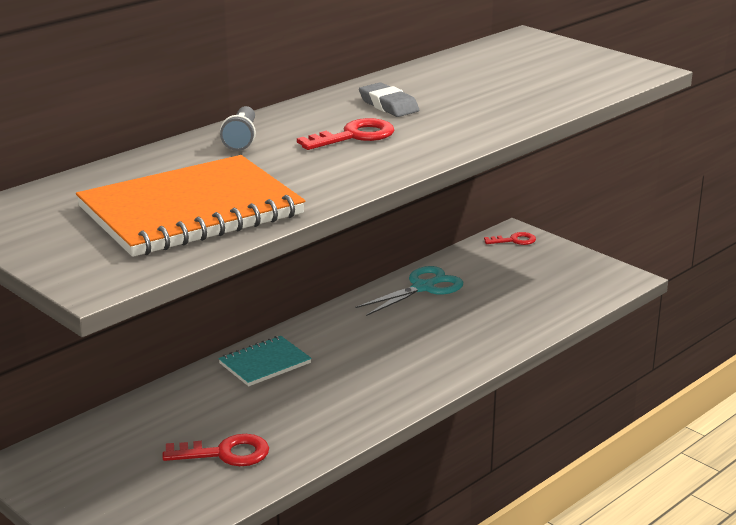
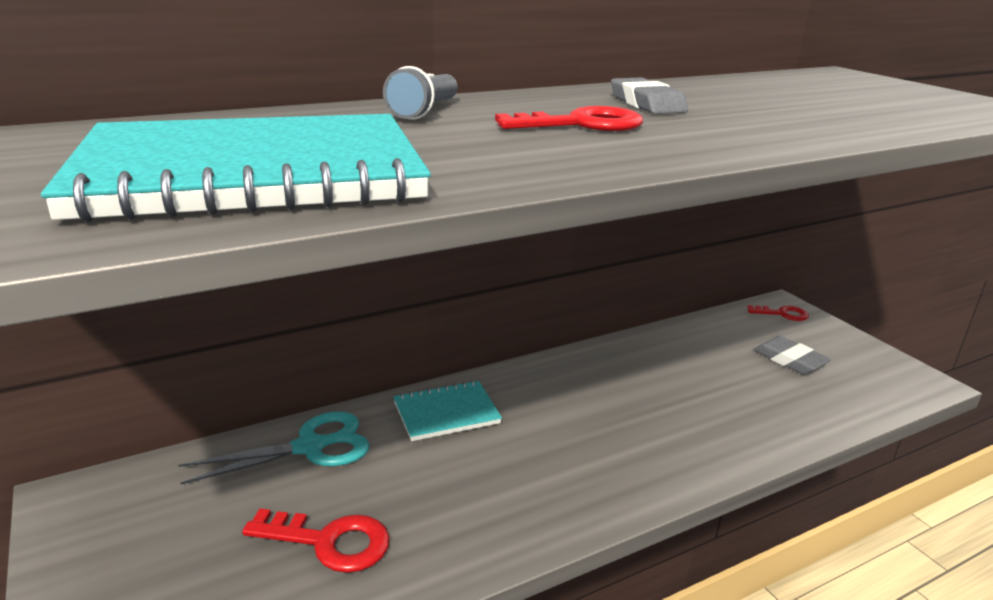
camera: 15 degrees right, 0 degrees up
orange notebook [76,155,305,257] -> turquoise notebook [41,114,431,222]
turquoise scissors [355,266,463,316] -> turquoise scissors moved to [178,412,370,484]
none -> grey eraser [754,336,831,375]

